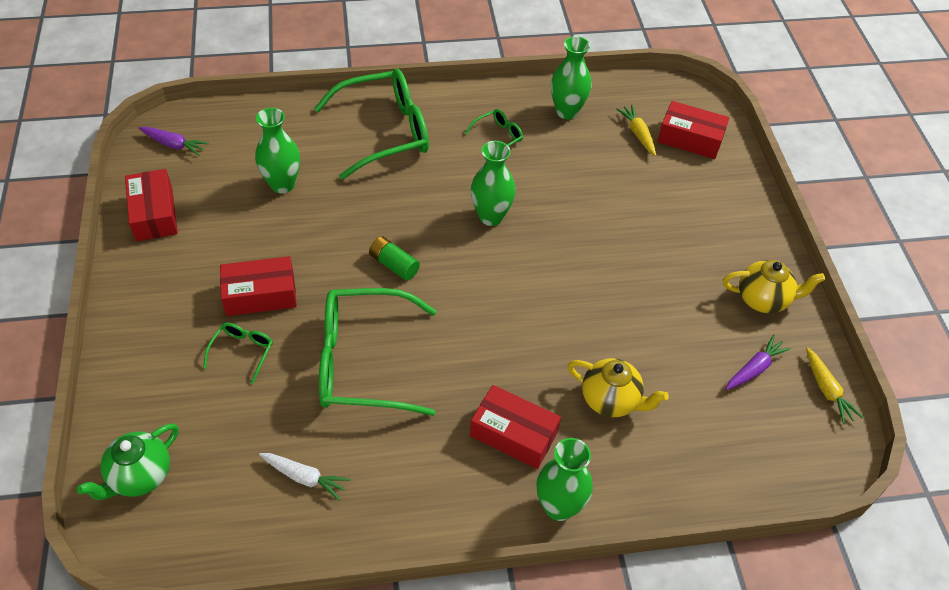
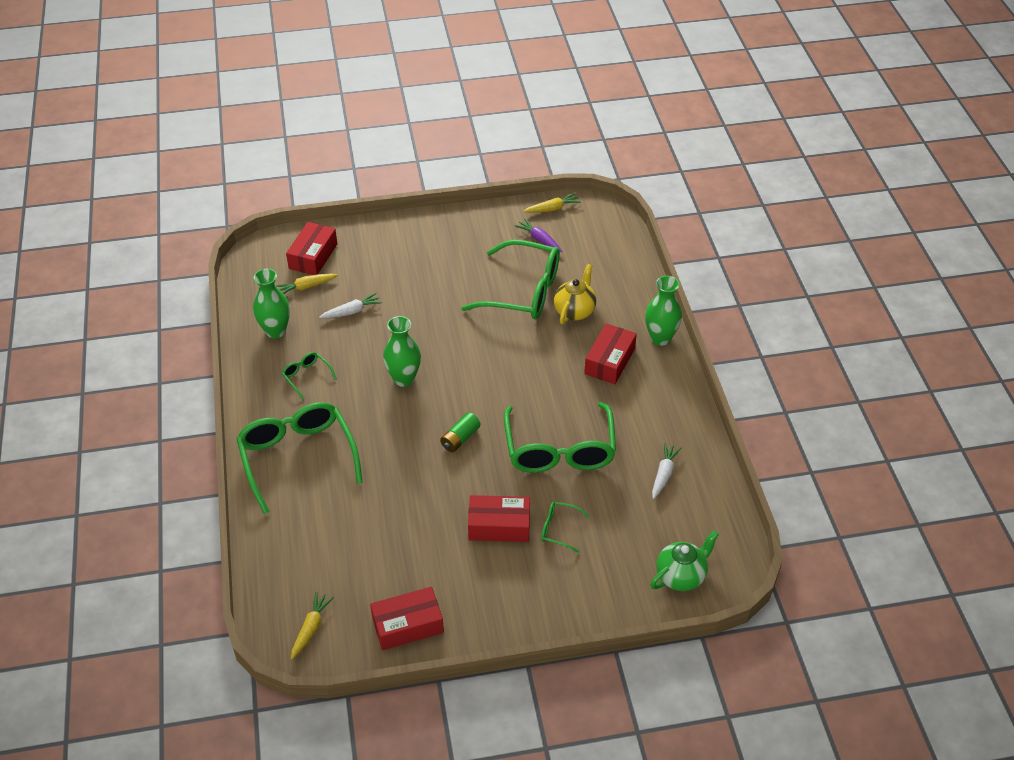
camera: 90 degrees left, 5 degrees down
green teapot [77,423,179,500] -> green teapot turned 75 degrees counterclockwise [650,530,719,591]
purple carrot [139,127,209,156] -> yellow carrot [291,592,334,660]
red box [220,256,297,316] -> red box turned 75 degrees counterclockwise [468,495,530,542]
green vase [255,108,300,193] -> none
yellow teapot [723,260,825,313] -> none
none -> white carrot [319,293,382,318]
none -> green glasses [461,239,560,319]

